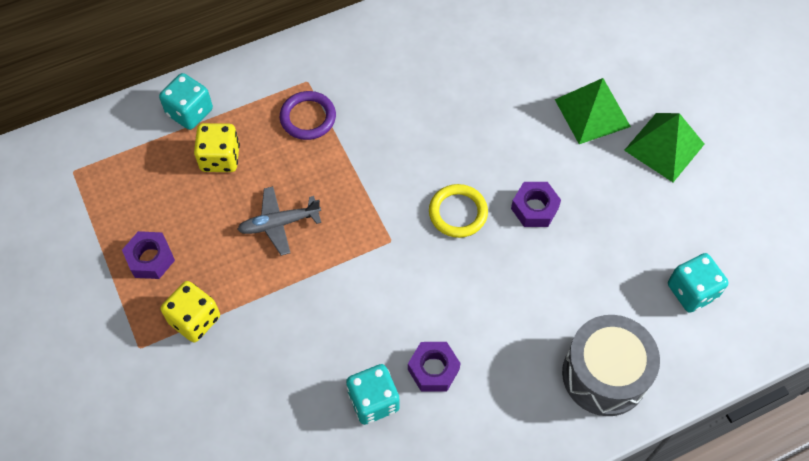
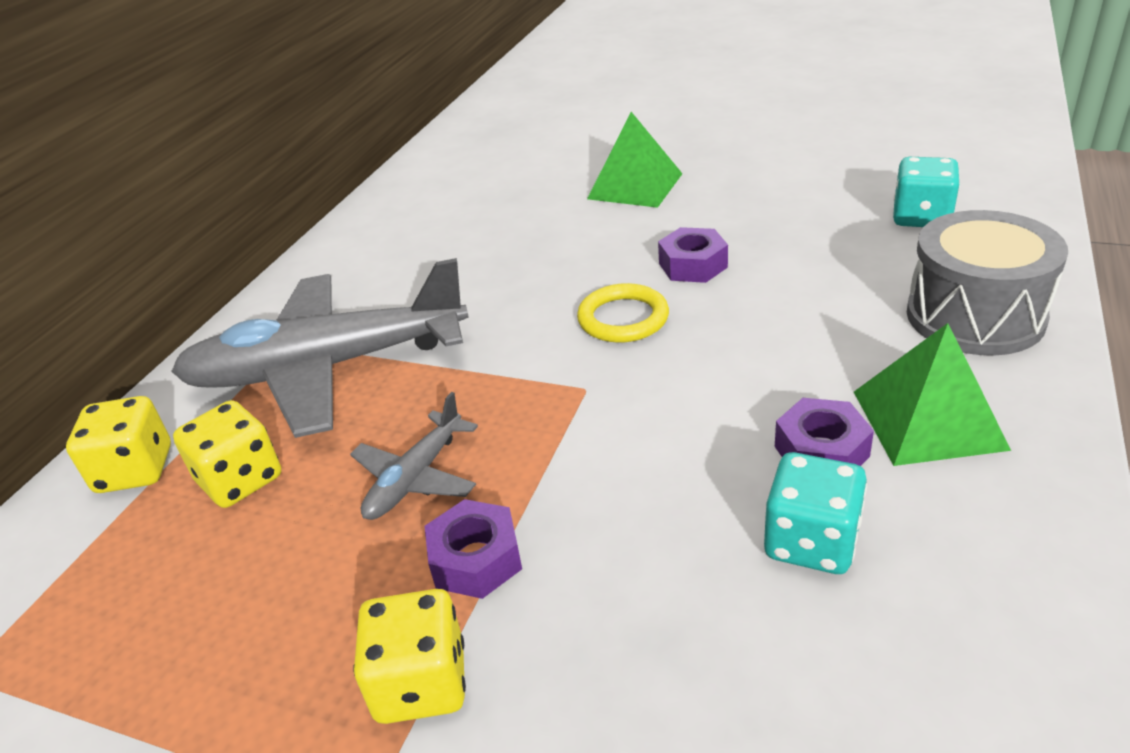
camera: 40 degrees left, 25 degrees down
purple nut [122,231,175,279] -> purple nut moved to [424,499,522,599]
turquoise dice [159,73,213,130] -> yellow dice [66,396,171,493]
purple ring [280,91,336,140] -> grey plane [171,258,469,438]
green pyramid [624,113,705,182] -> green pyramid moved to [854,323,1011,466]

